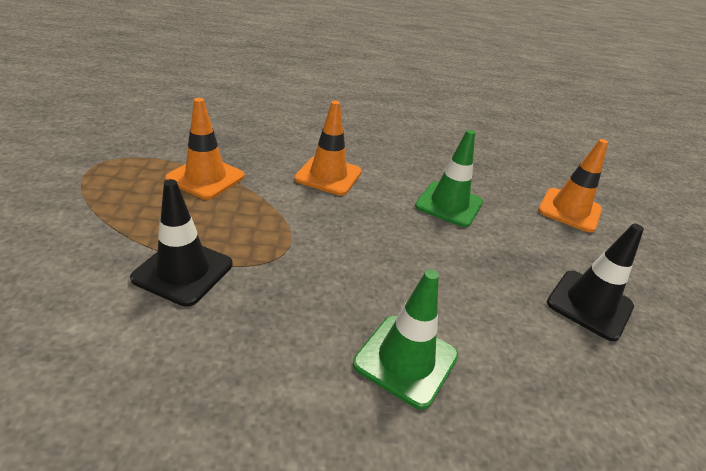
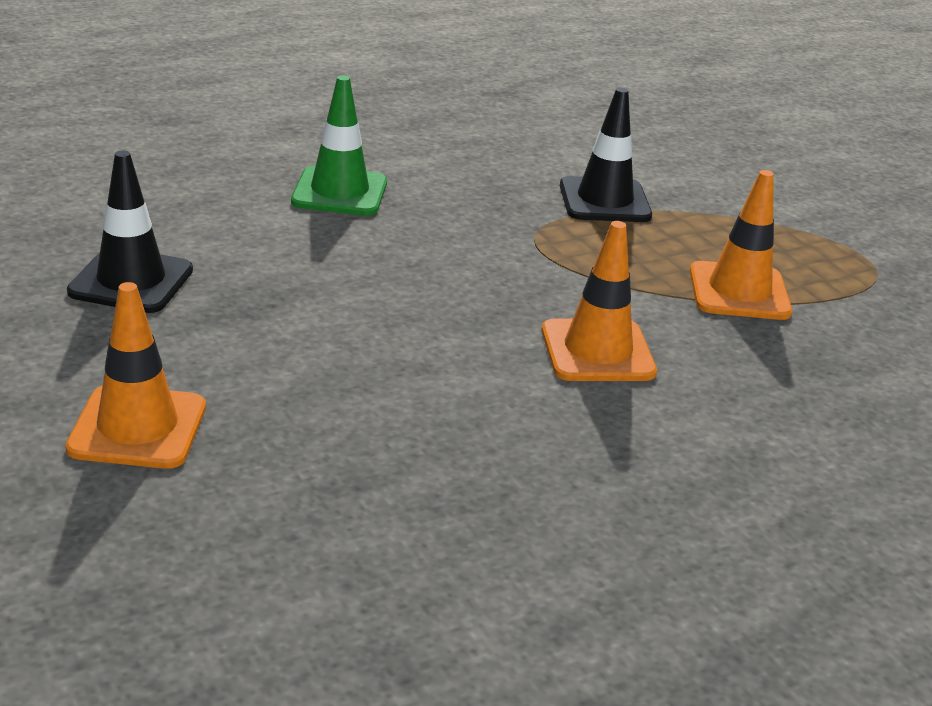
camera: 155 degrees right, 5 degrees down
green traffic cone [415,130,483,227] -> none

